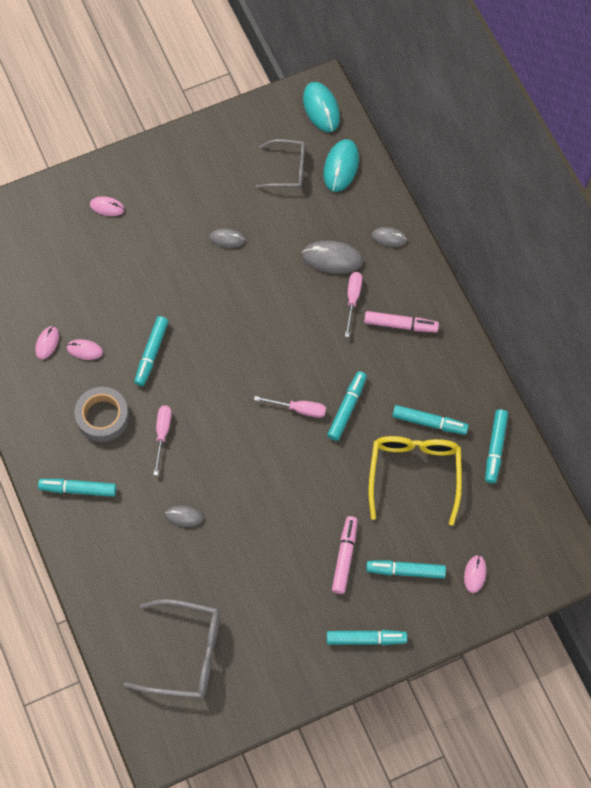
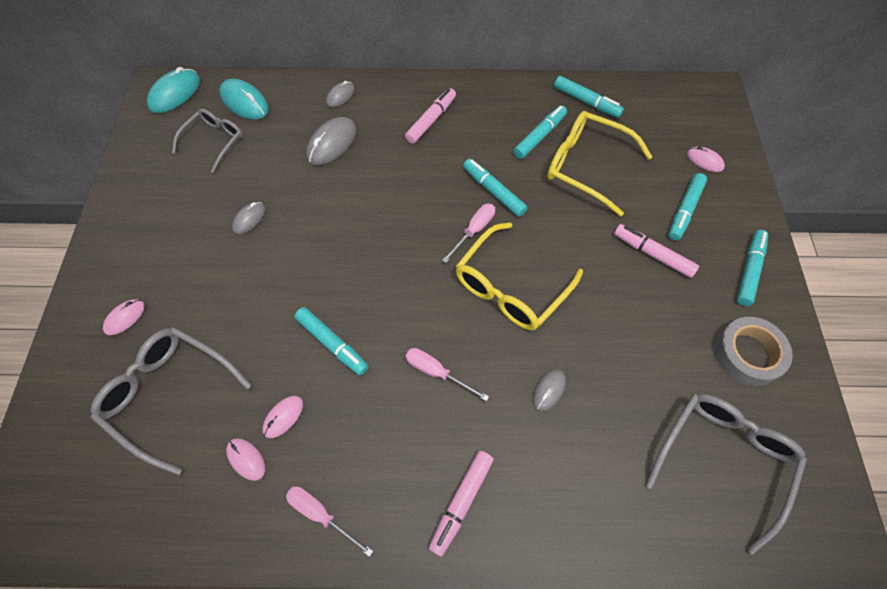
camera: 65 degrees left, 5 degrees down
turquoise marker [38,479,116,497] -> pink marker [429,451,494,557]
grey tape [74,387,129,442] -> grey tape moved to [714,317,793,386]
turquoise mouse [303,82,340,132] -> turquoise mouse turned 60 degrees counterclockwise [147,67,200,113]
pink screwdriver [345,272,362,337] -> pink screwdriver moved to [286,486,373,557]
none -> grey glasses [91,327,252,475]
none -> yellow glasses [456,223,583,330]

